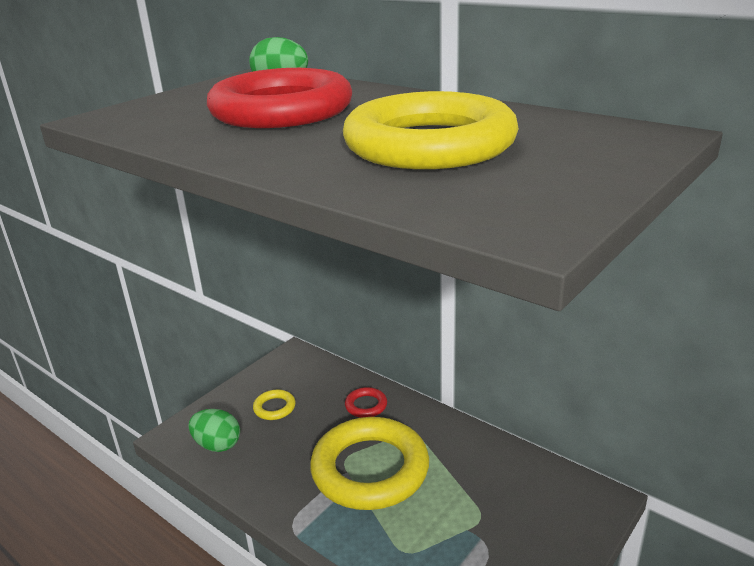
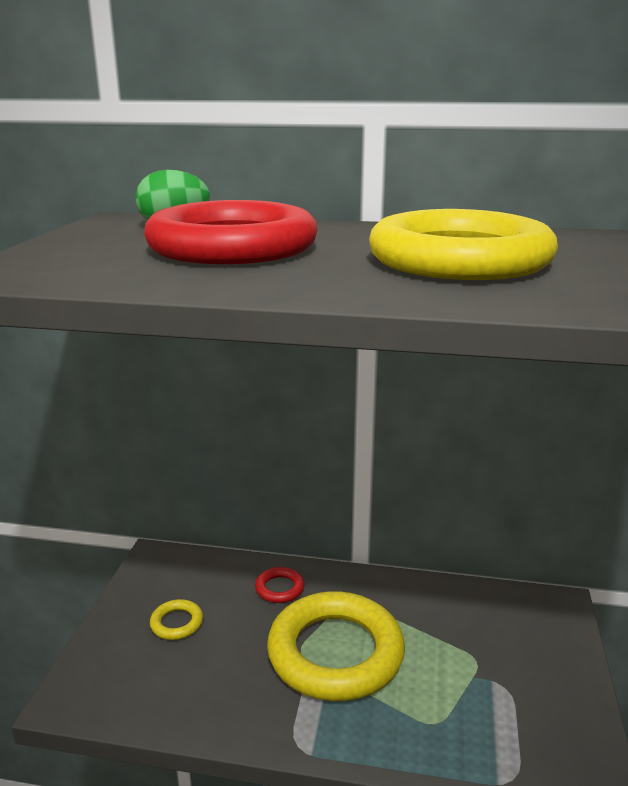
camera: 30 degrees left, 5 degrees down
green egg [188,409,240,452] -> none

